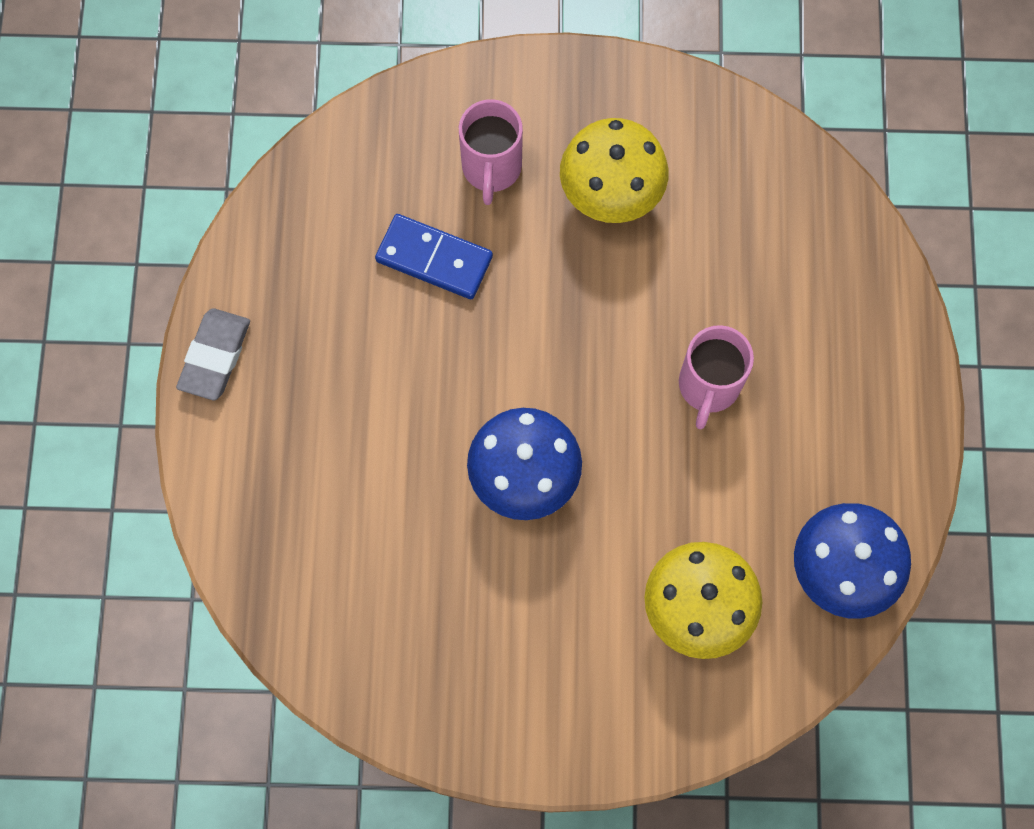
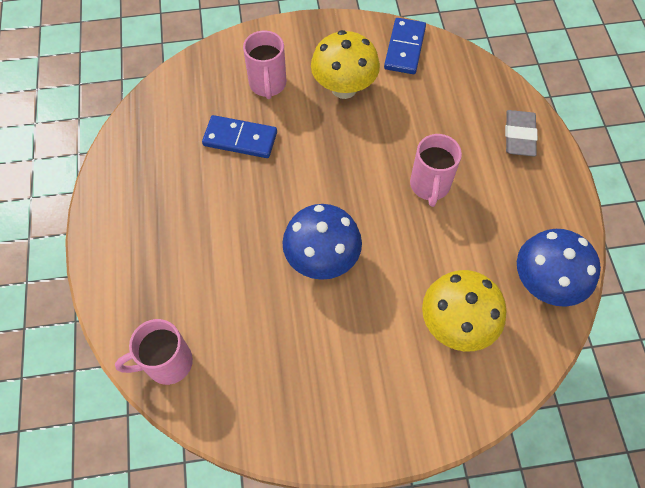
camera: 10 degrees left, 10 degrees down
grey eraser [176,308,250,400] -> grey eraser moved to [505,110,538,156]
none -> pink mug [115,319,193,385]
none -> blue domino [384,18,426,74]

